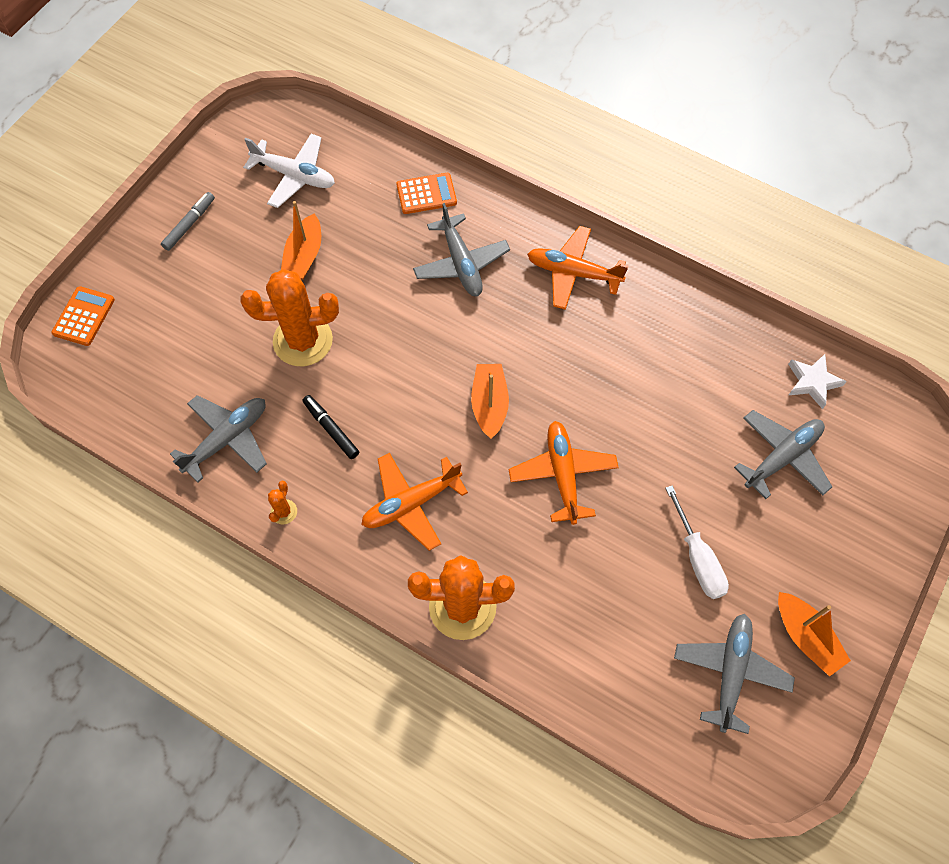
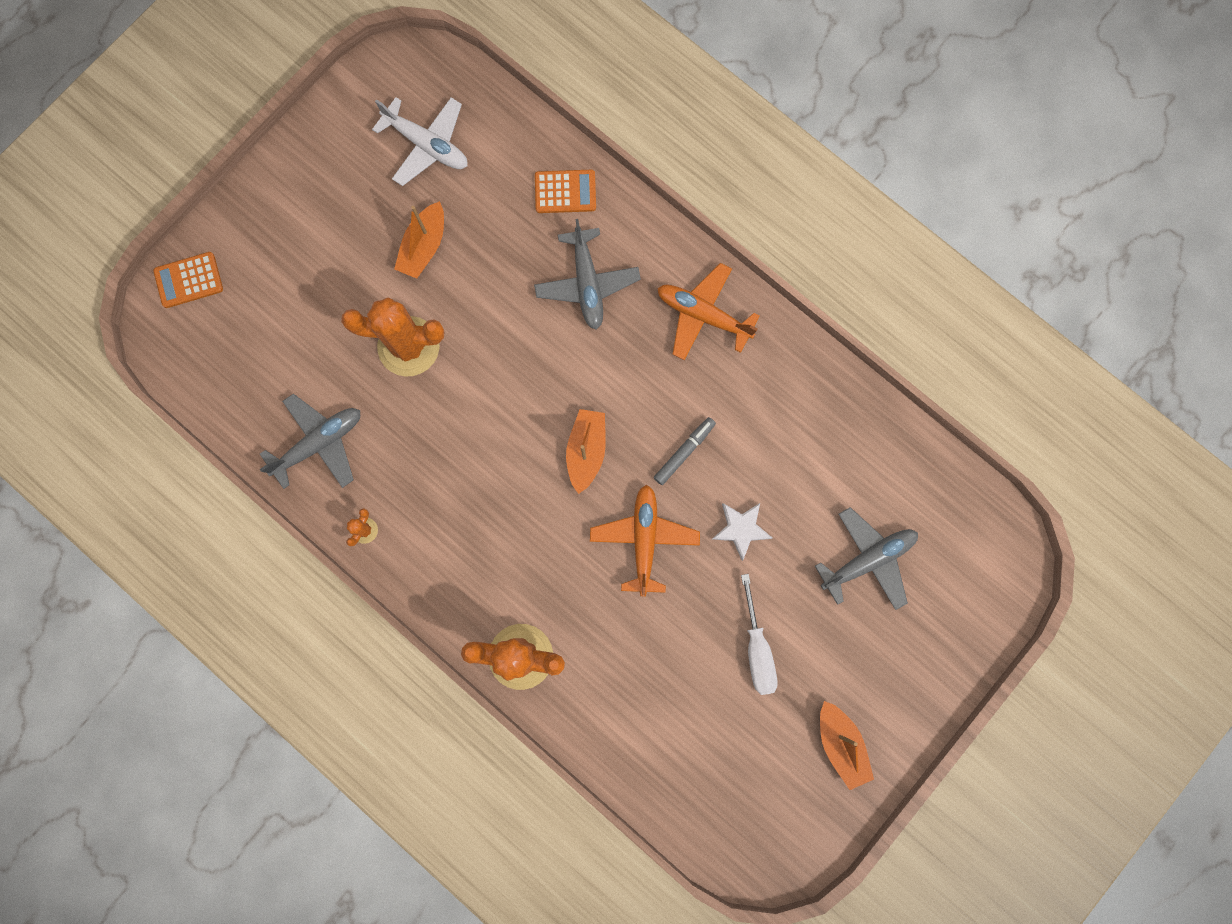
camera: 10 degrees right, 15 degrees up
orange calculator [52,286,115,346] -> orange calculator turned 135 degrees counterclockwise [153,252,223,308]
grey marker [161,192,215,251] -> grey marker moved to [654,417,716,485]
black marker [303,395,359,459] -> none
orange plane [361,453,468,551] -> none
grey plane [674,614,795,734] -> none
white star [788,354,847,409] -> white star moved to [712,503,772,561]

